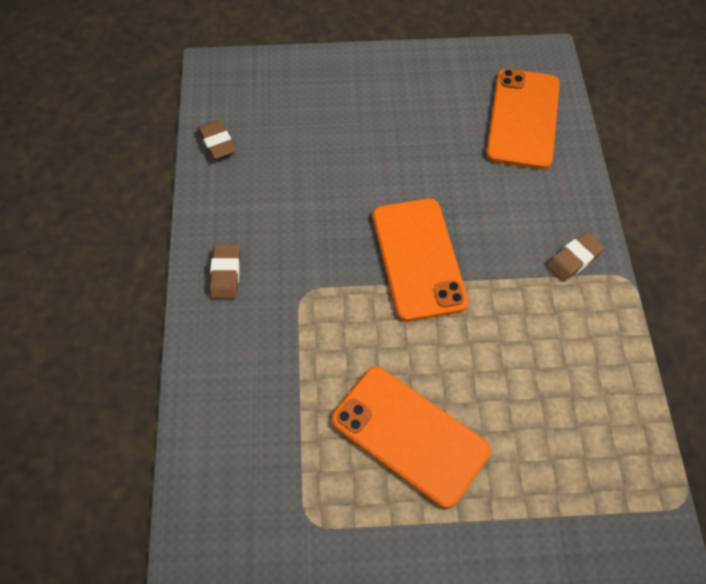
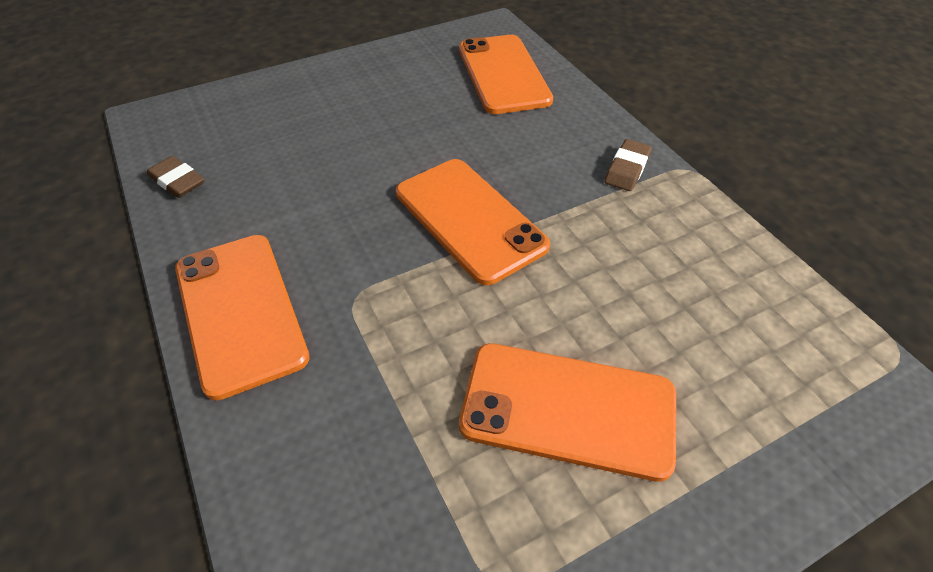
camera: 25 degrees left, 10 degrees down
brown eraser [209,244,240,299] -> orange phone [175,235,310,400]

